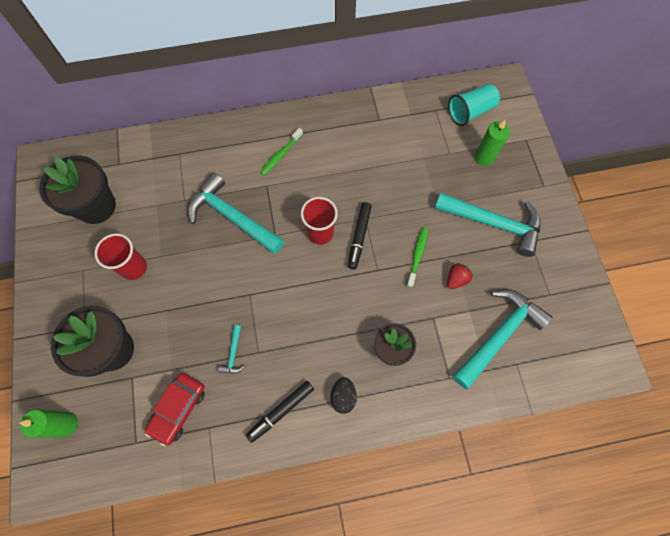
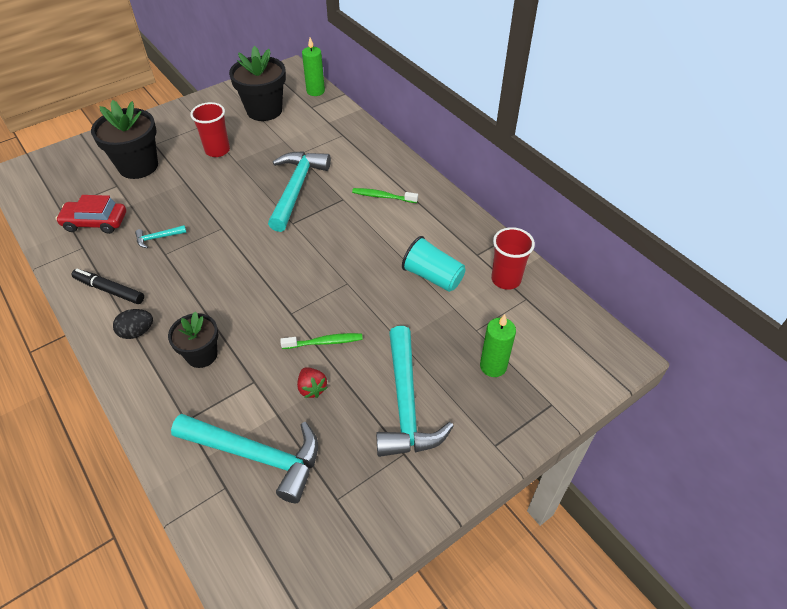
camera: 65 degrees right, 20 degrees down
green candle [20,409,78,438] -> green candle moved to [302,38,325,96]
red cup [301,197,338,245] -> red cup moved to [491,227,535,290]
black marker [348,202,372,269] -> none
red strawberry [447,263,473,289] -> red strawberry turned 45 degrees clockwise [297,367,327,398]
turquoise cup [448,84,500,126] -> turquoise cup moved to [402,236,466,292]

